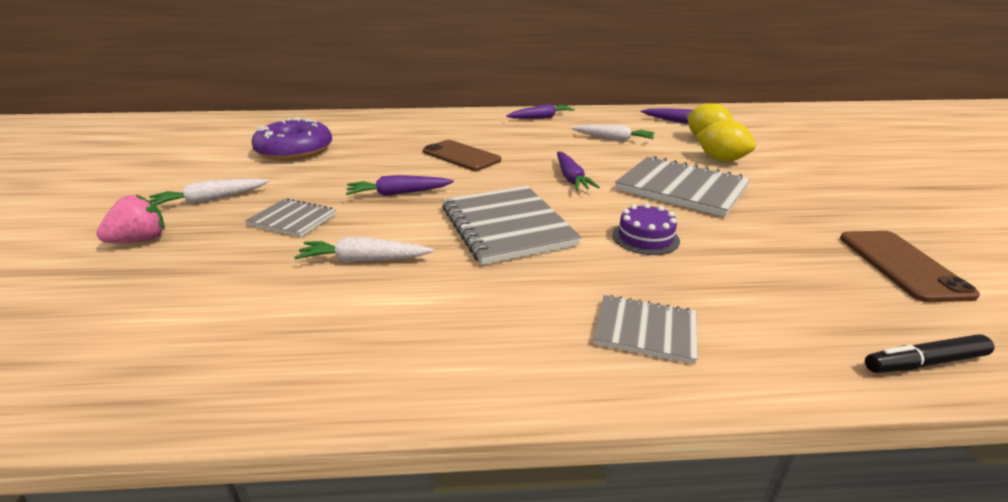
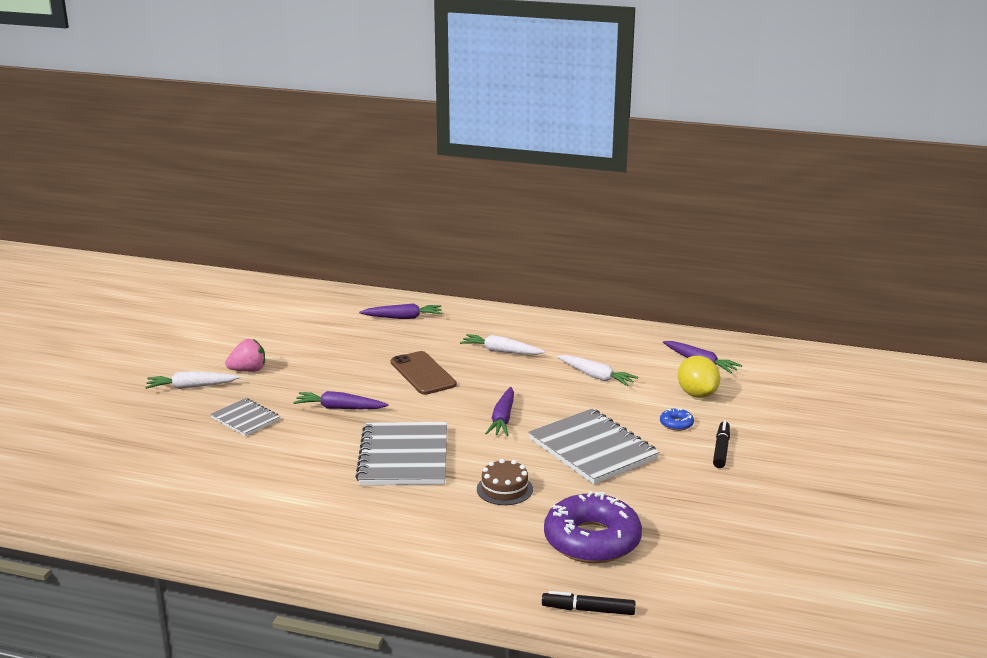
camera: 20 degrees right, 5 degrees down
pink strawberry [96,194,165,243] -> pink strawberry moved to [225,339,265,372]
purple donut [251,118,332,160] -> purple donut moved to [544,491,642,563]
white carrot [294,237,434,262] -> white carrot moved to [460,334,545,355]
purple carrot [506,104,575,119] -> purple carrot moved to [359,303,442,319]
grey notebook [593,295,698,364] -> none
purple cake [612,203,680,255] -> brown cake [477,459,533,505]
yellow lemon [696,120,756,162] -> blue donut [660,408,694,431]
brown phone [840,231,980,302] -> none
none -> black marker [713,420,730,468]

